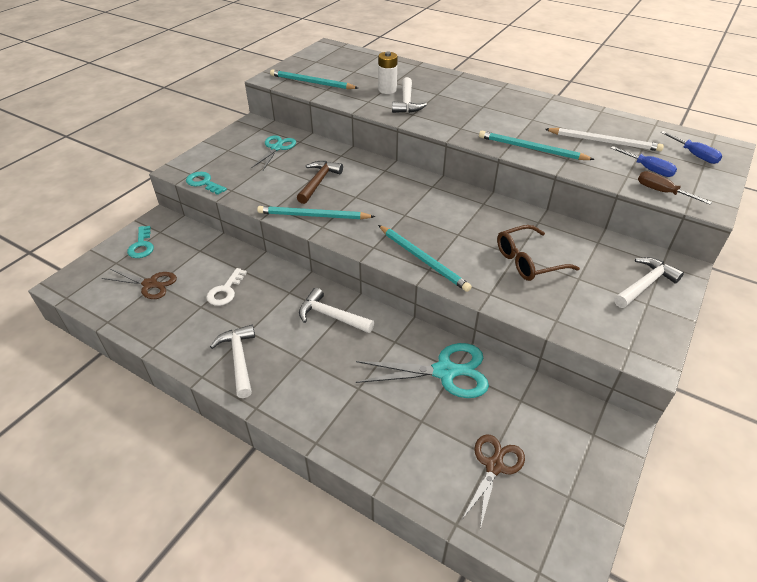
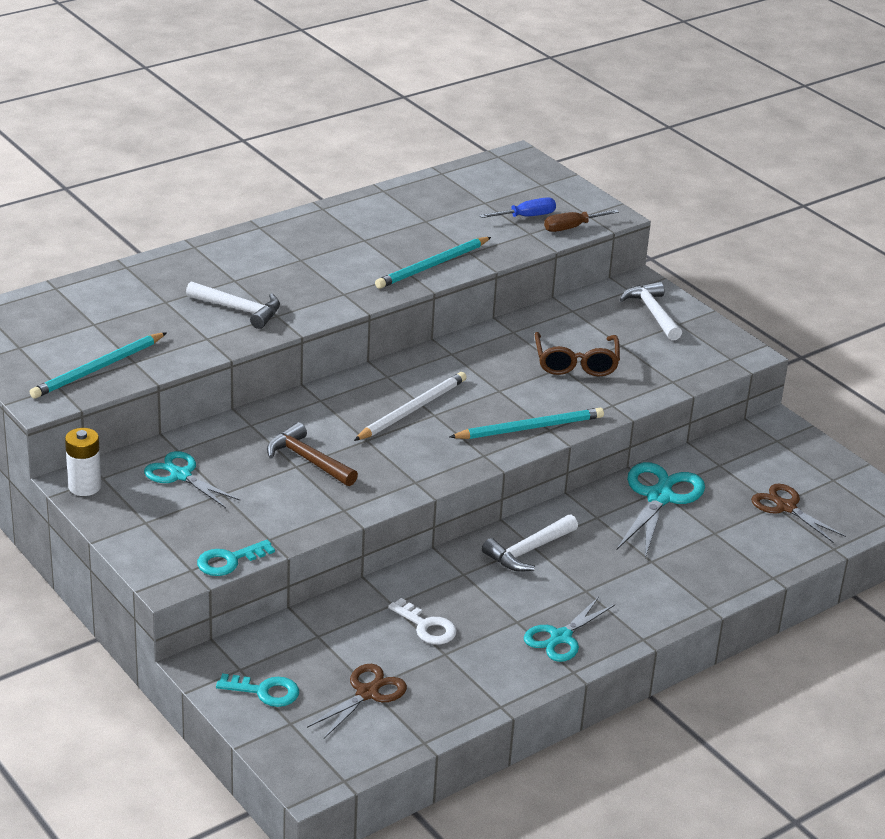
camera: 70 degrees left, 10 degrees down
white hammer [210,325,255,398] -> turquoise scissors [524,597,615,662]
turquoise pencil [257,206,375,219] -> none
white battery [378,52,398,94] -> white battery moved to [65,428,101,496]
white pencil [545,128,664,151] -> white pencil moved to [354,372,467,441]
blue screwdriver [661,131,722,164] -> none

